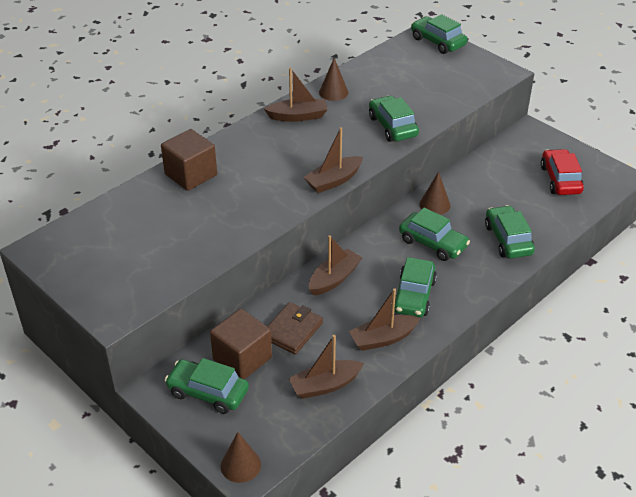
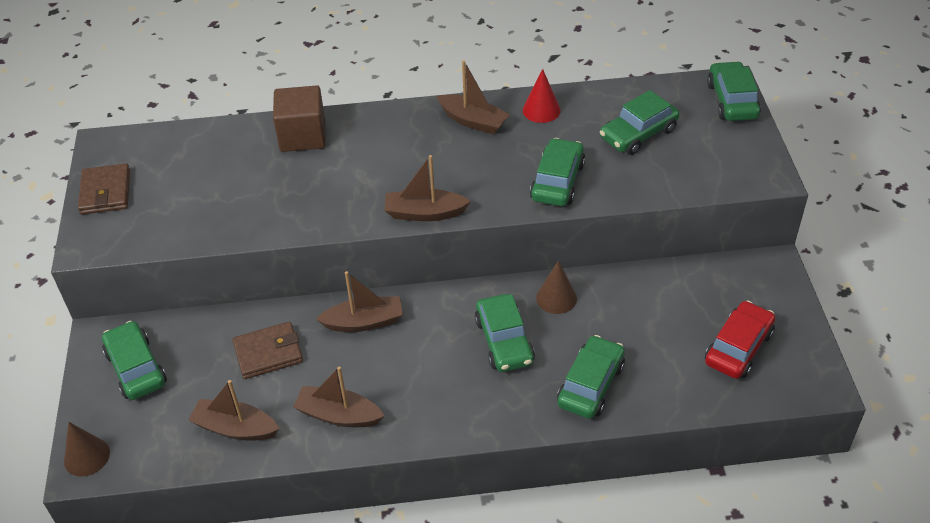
camera: 40 degrees right, 5 degrees up
brown cube [210,309,272,379] -> none
brown cone [319,58,348,101] -> red cone [523,69,561,123]
green car [394,257,437,317] -> green car moved to [600,90,680,155]
none -> brown wallet [78,163,130,215]

